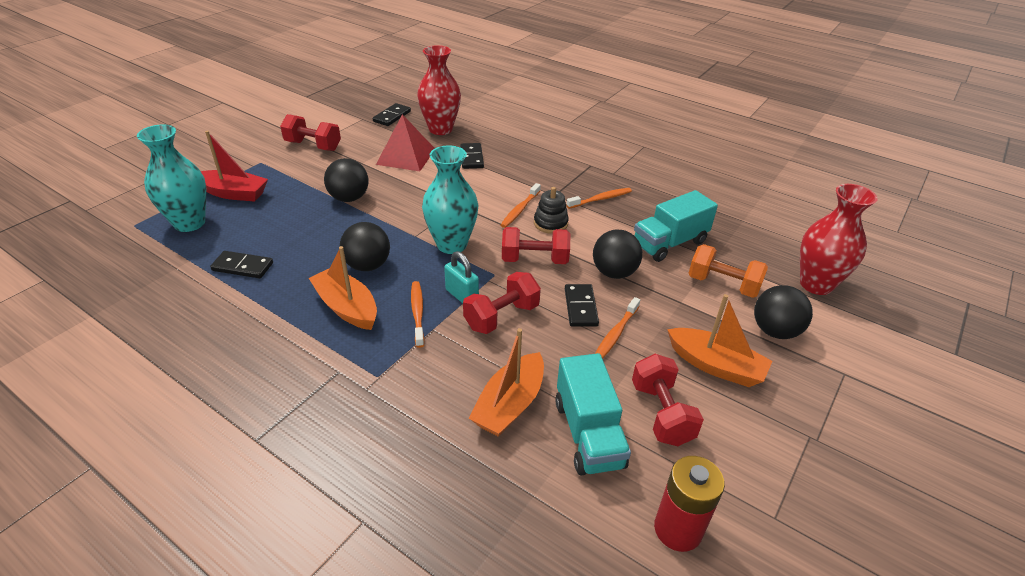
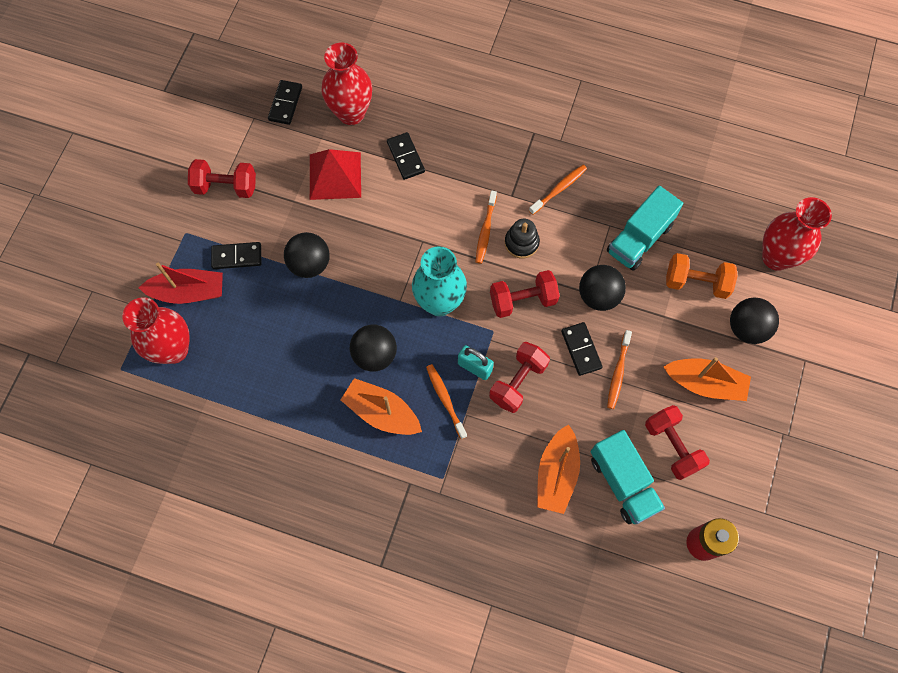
camera: 15 degrees left, 30 degrees up
turquoise vase [137,124,206,232] -> red vase [122,297,190,364]
black domino [210,251,273,278] -> black domino moved to [211,242,261,269]

